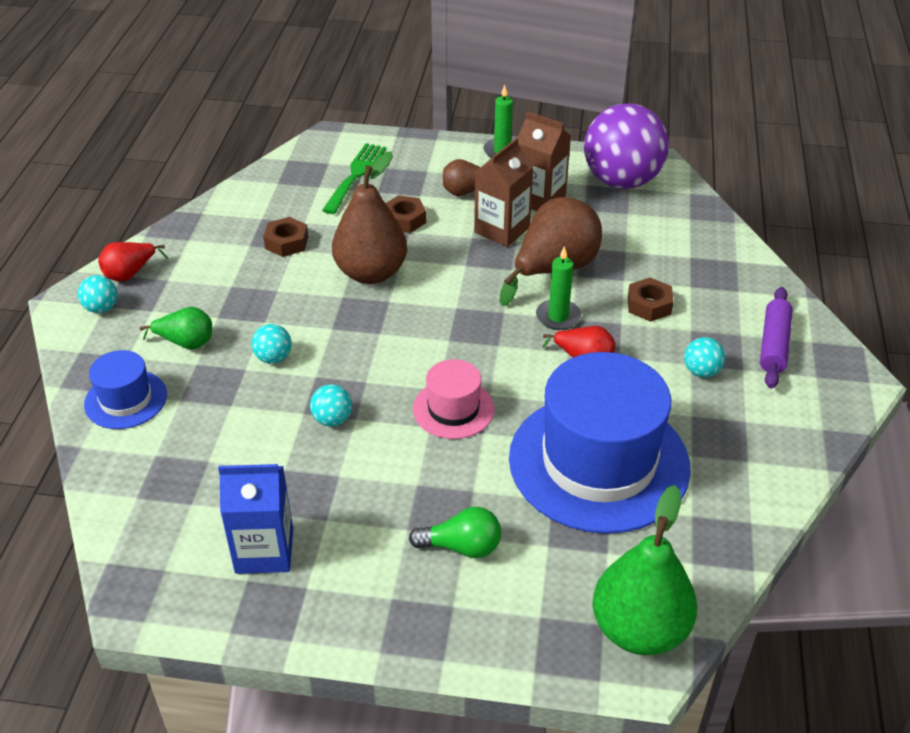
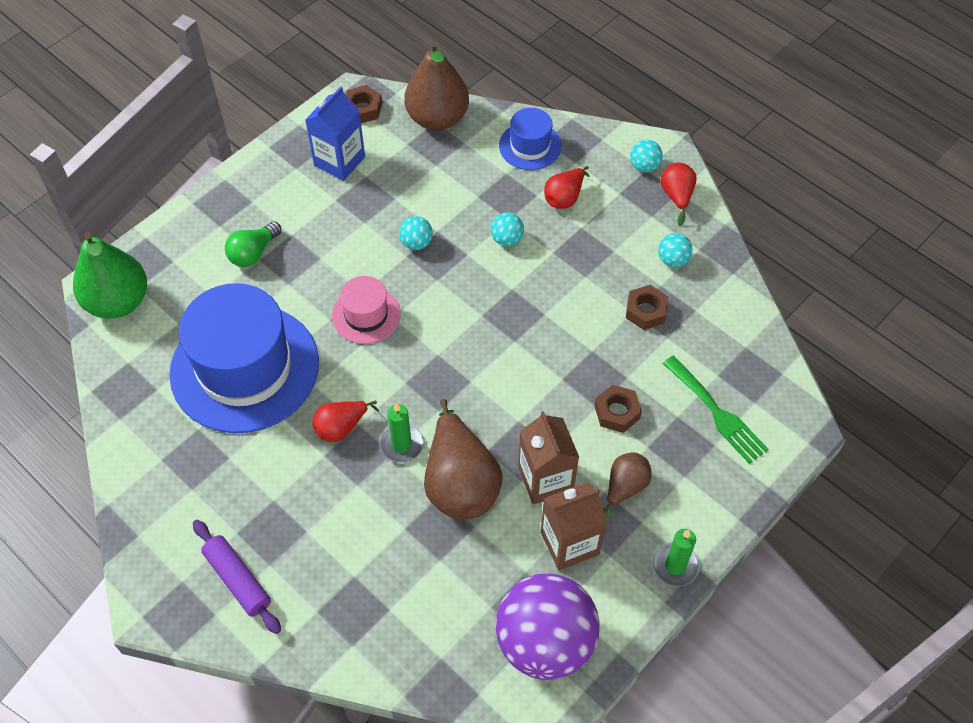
camera: 125 degrees right, 15 degrees up
green pear [140,307,212,349] -> red pear [544,166,590,209]
brown pear [332,151,407,284] -> brown pear moved to [404,41,469,131]
brown nut [628,278,673,322] -> brown nut moved to [346,85,382,123]
turquoise ball [684,337,725,378] -> turquoise ball moved to [658,233,693,267]

